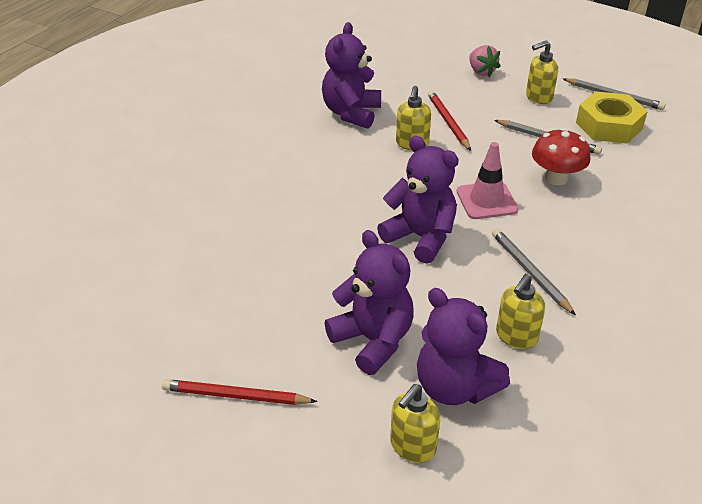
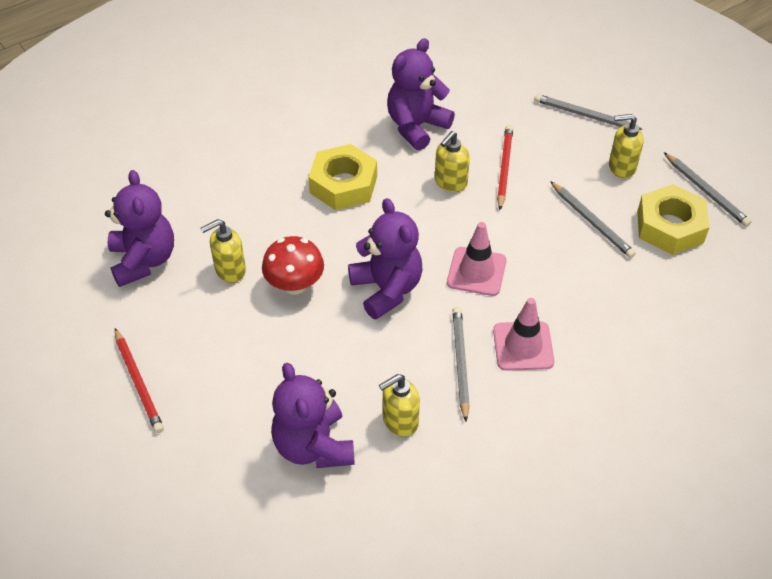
camera: 25 degrees right, 10 degrees up
red pencil [162,379,317,405] -> red pencil turned 150 degrees counterclockwise [115,328,164,433]
purple teddy bear [324,230,414,375] -> purple teddy bear moved to [105,170,174,287]
yellow soap dispenser [390,384,440,463] -> yellow soap dispenser moved to [201,219,246,283]
pink strawberry [469,45,501,77] -> grey pencil [534,94,643,130]
red mushroom [532,128,591,185] -> red mushroom moved to [262,236,324,295]
none -> yellow nut [308,144,377,210]
none -> pink traffic cone [493,298,554,371]

